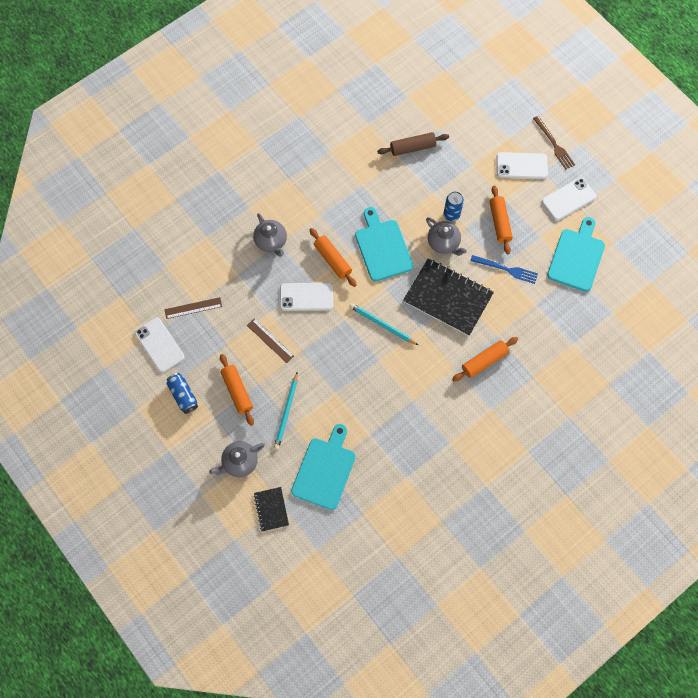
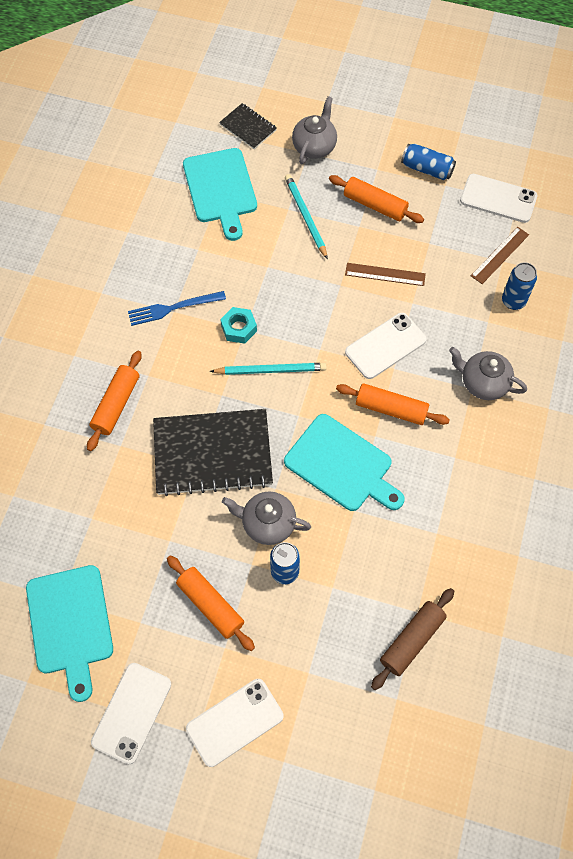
camera: 145 degrees right, 5 degrees down
blue fork [470,255,538,284] -> blue fork moved to [128,291,226,326]
brown fork [533,116,575,170] -> none
none -> turquoise nut [220,307,257,344]
none -> blue can [502,262,537,310]

